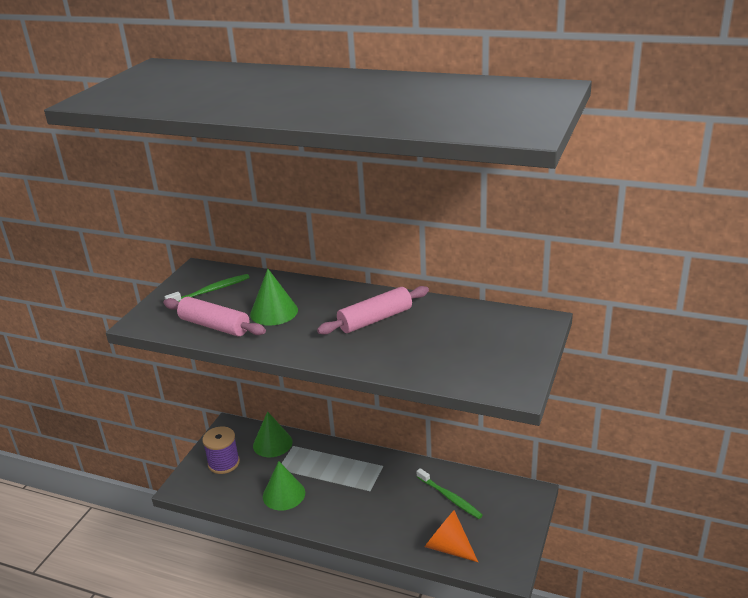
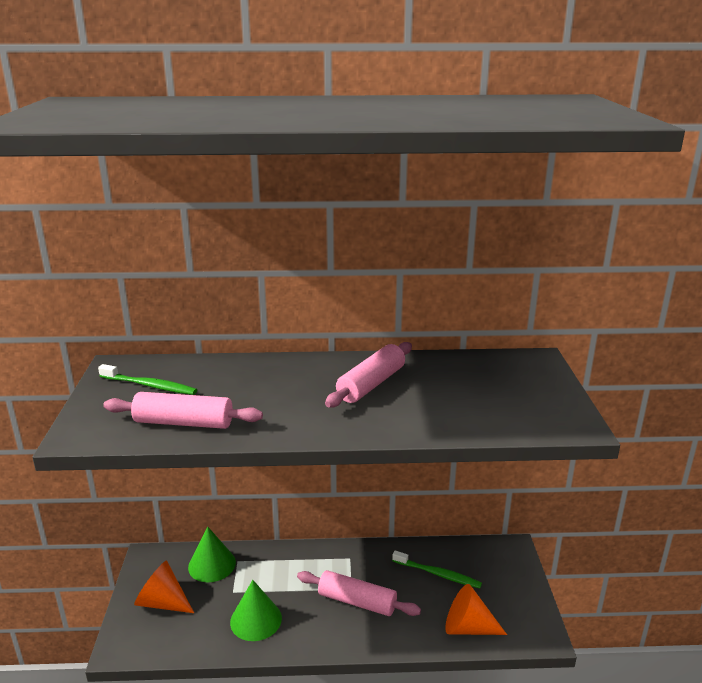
camera: 25 degrees left, 5 degrees down
green toothbrush [164,274,250,302] -> green toothbrush turned 75 degrees clockwise [98,364,197,395]
purple spool [202,426,240,474] -> orange cone [134,561,194,613]
green cone [250,269,298,325] -> none
none -> pink rolling pin [297,570,421,616]

